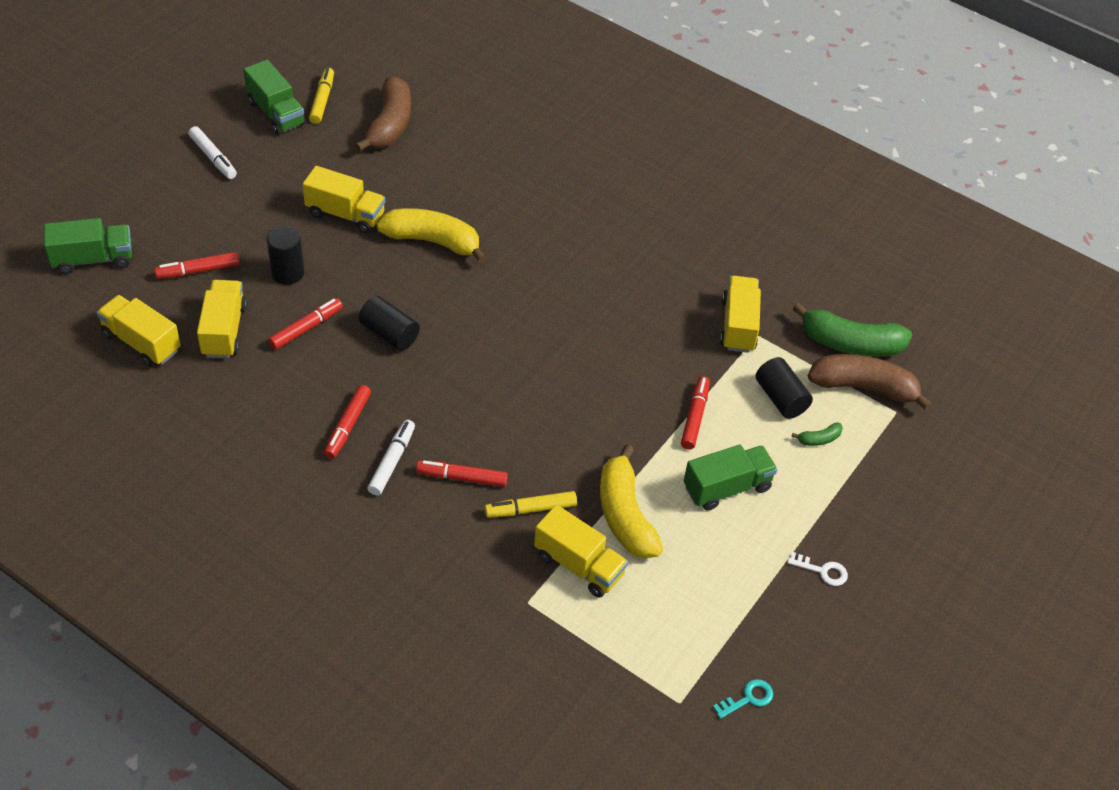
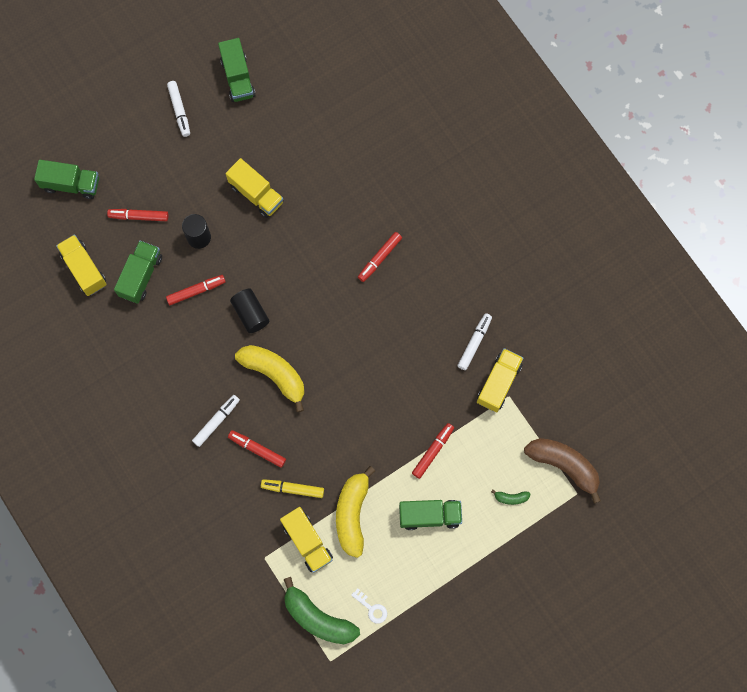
camera: 25 degrees right, 25 degrees up
yellow truck [197,280,247,358] -> green truck [114,241,162,304]
yellow marker [309,68,334,124] -> none
red marker [324,385,371,459] -> red marker moved to [358,232,402,282]
brown banana [355,76,411,152] -> none
yellow banana [376,208,486,263] -> yellow banana moved to [235,345,305,412]
turquoise key [713,679,773,719] -> none
black cylinder [755,357,813,419] -> none
white key [787,552,848,586] -> white key moved to [351,588,387,624]
green banana [793,303,912,356] -> green banana moved to [284,577,360,644]
none -> white marker [457,313,492,370]

